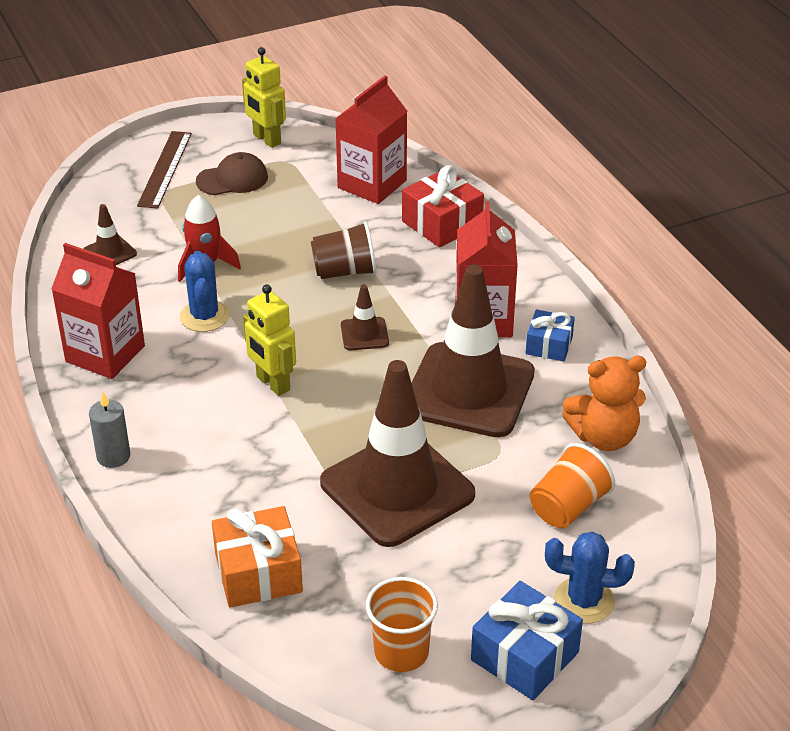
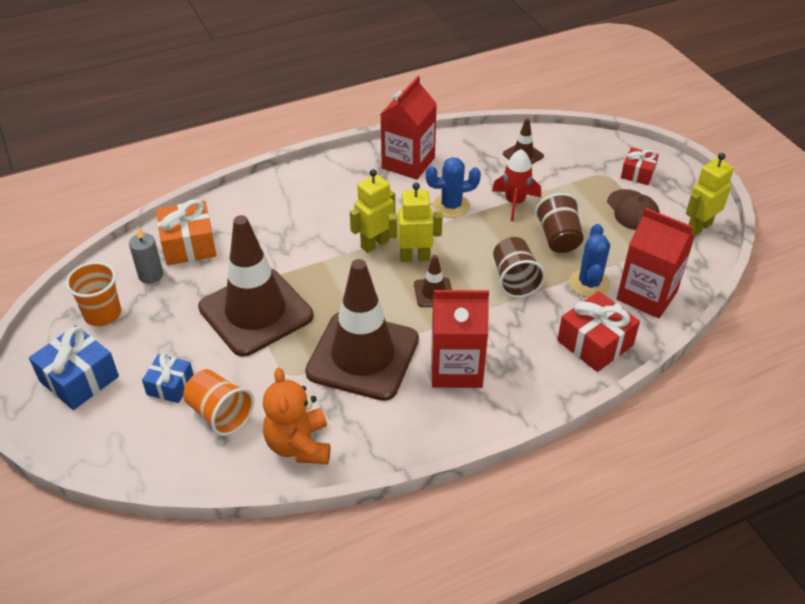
camera: 90 degrees right, 5 degrees up
grey candle [89,392,130,468] -> grey candle moved to [129,227,163,284]
brown ruler [137,131,192,209] -> red gift [621,147,659,185]
blue gift [526,310,575,362] -> blue gift moved to [142,353,194,403]
blue cactus [545,532,635,623] -> blue cactus moved to [569,224,611,297]
none -> yellow robot [389,183,442,262]
none -> brown cup [535,193,584,253]

